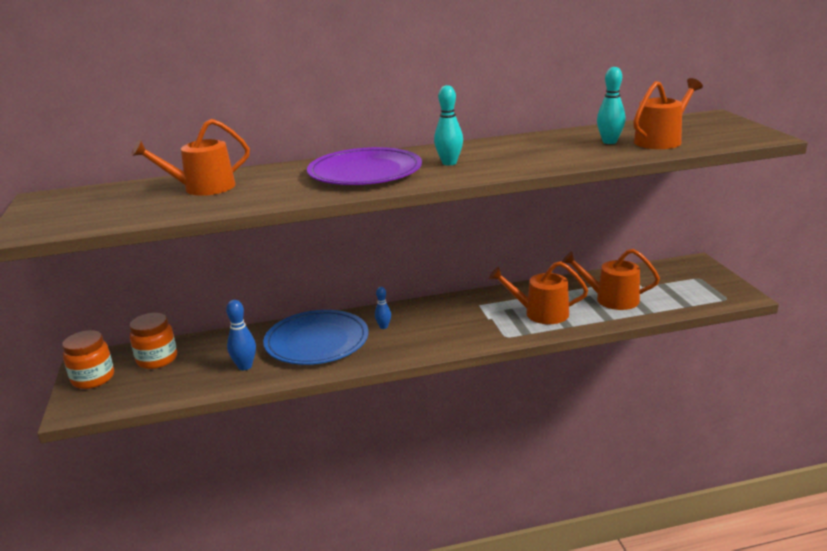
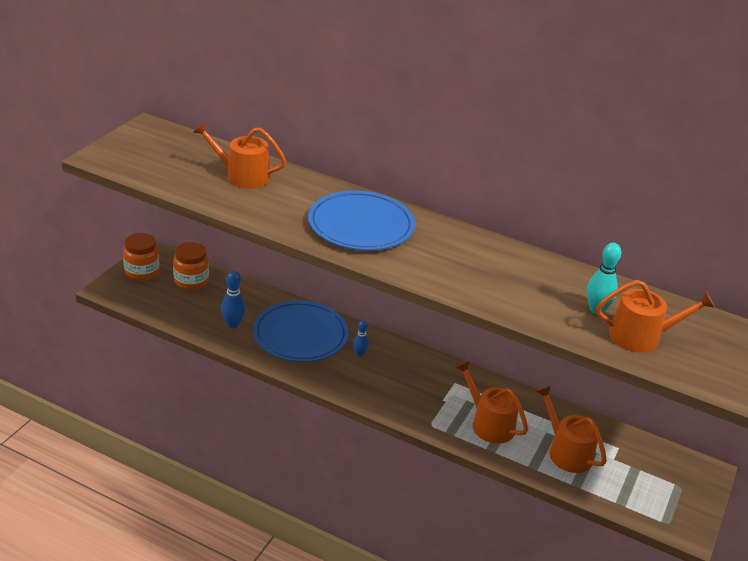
camera: 35 degrees right, 10 degrees up
purple plate [307,147,422,185] -> blue plate [308,191,415,251]
turquoise bowling pin [434,85,463,165] -> none

